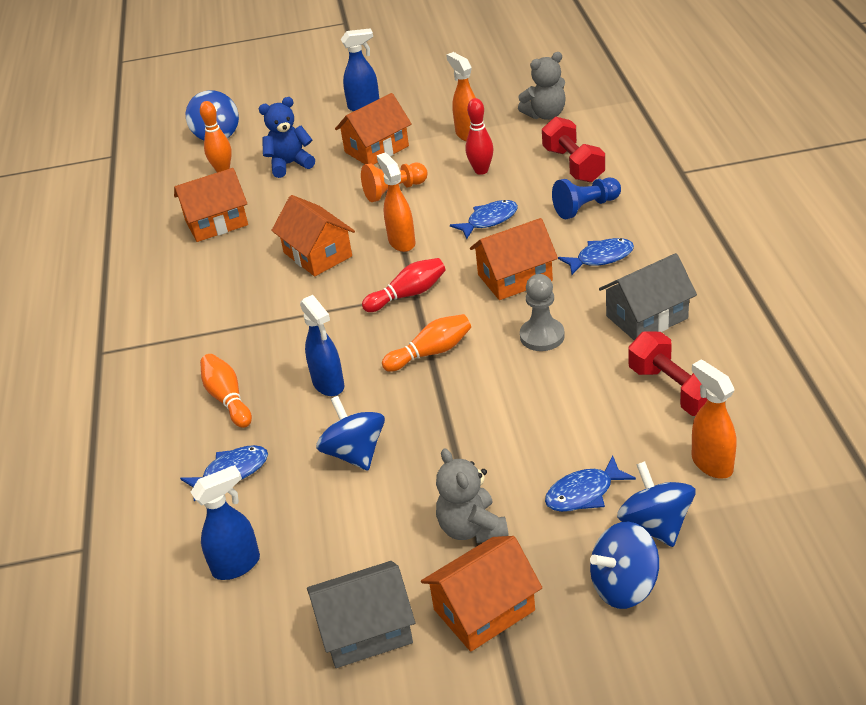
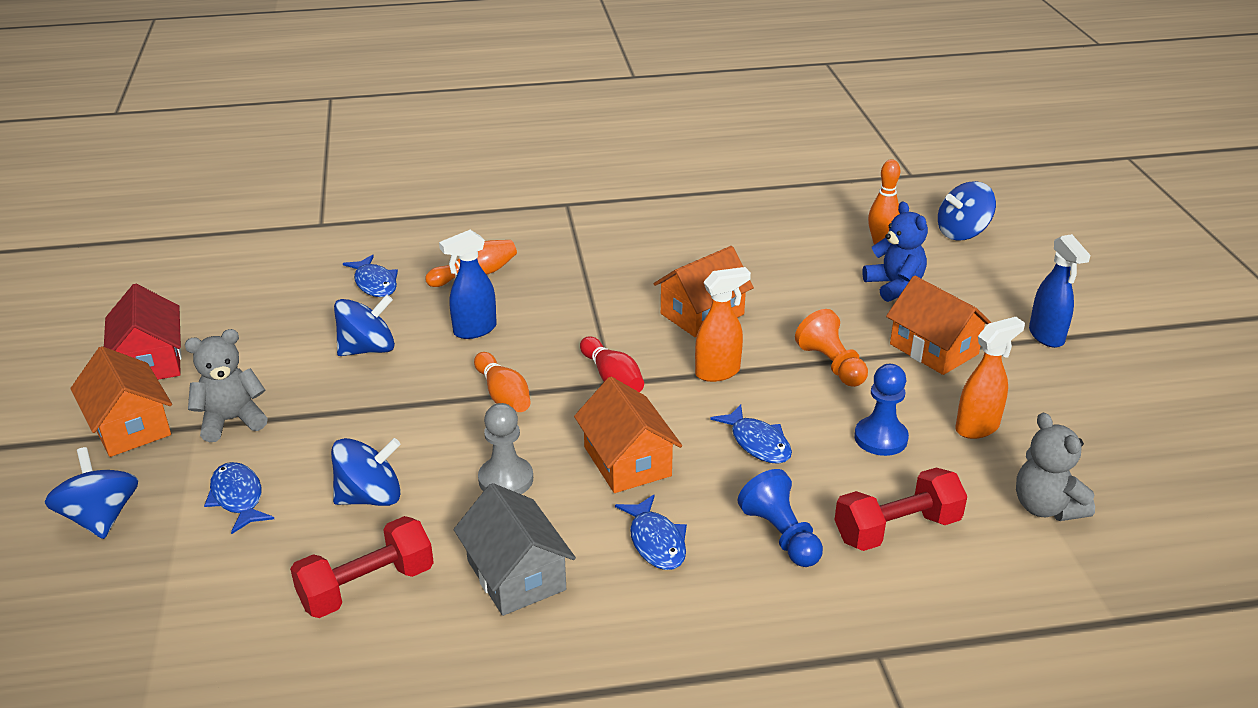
camera: 85 degrees right, 5 degrees down
orange house [174,168,248,242] -> none
blue spray bottle [191,465,260,580] -> none
grey house [307,561,415,668] -> red house [104,284,181,380]
red bowling pin [466,98,493,175] -> blue pawn [854,364,909,456]
blue spinning top [617,461,695,547] -> blue spinning top moved to [331,438,401,506]
orange spray bottle [692,359,737,479] -> none

